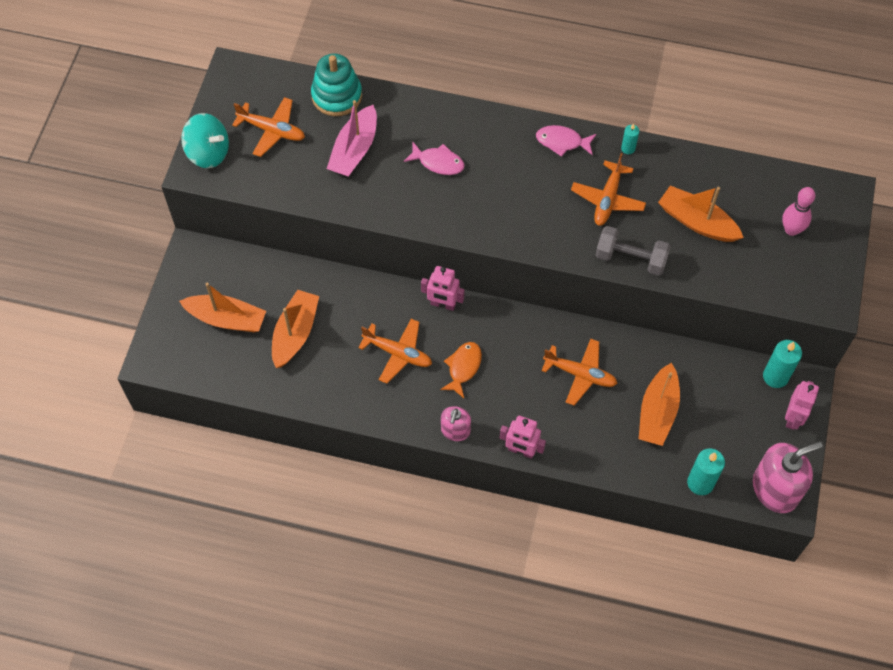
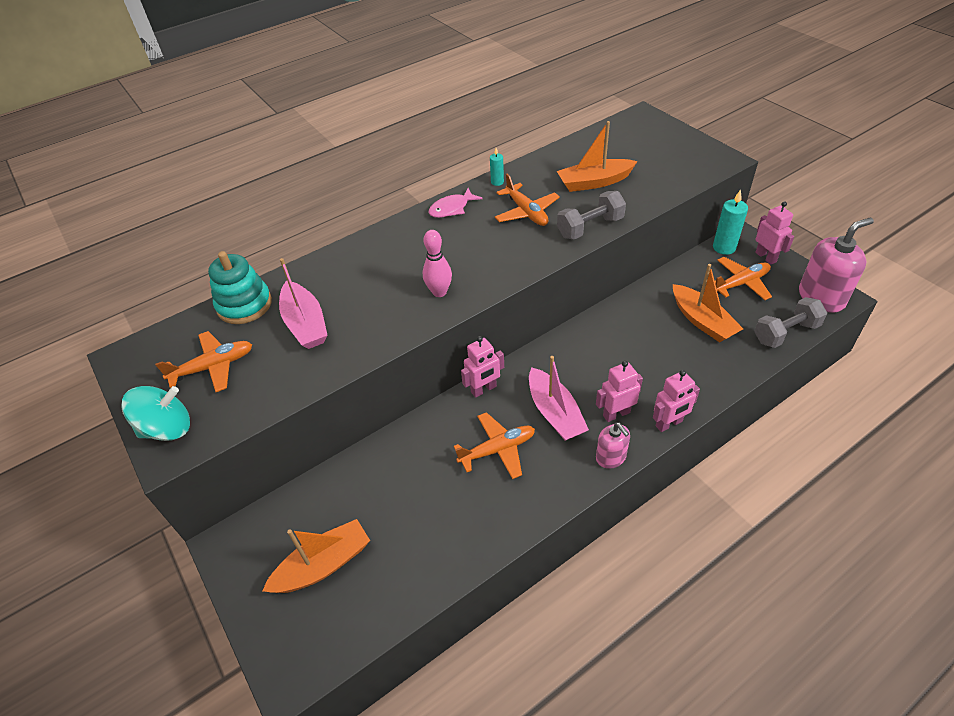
camera: 45 degrees left, 15 degrees down
orange boat [272,290,319,368] -> none
pink fish [403,142,465,175] -> none
orange fish [440,342,482,398] -> pink boat [529,356,589,441]
orange plane [541,339,618,406] -> orange plane moved to [714,257,772,300]
turquoise candle [687,448,725,495] -> grey dumbbell [754,297,827,348]
pink soap dispenser [753,441,823,513] -> pink soap dispenser turned 45 degrees clockwise [799,217,874,313]
pink bowling pin [782,187,816,236] -> pink bowling pin moved to [423,230,452,297]
none -> pink robot [596,361,643,422]

